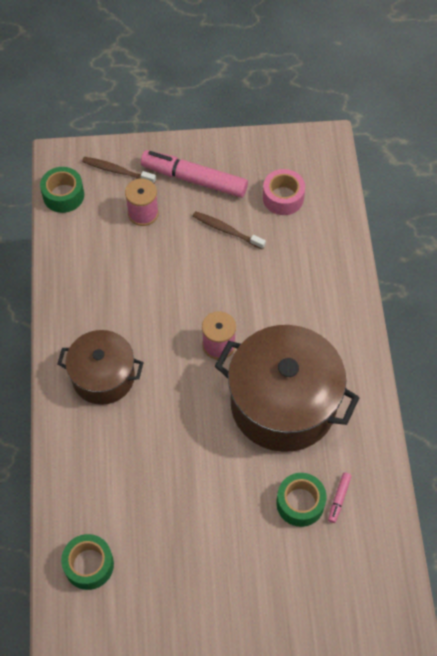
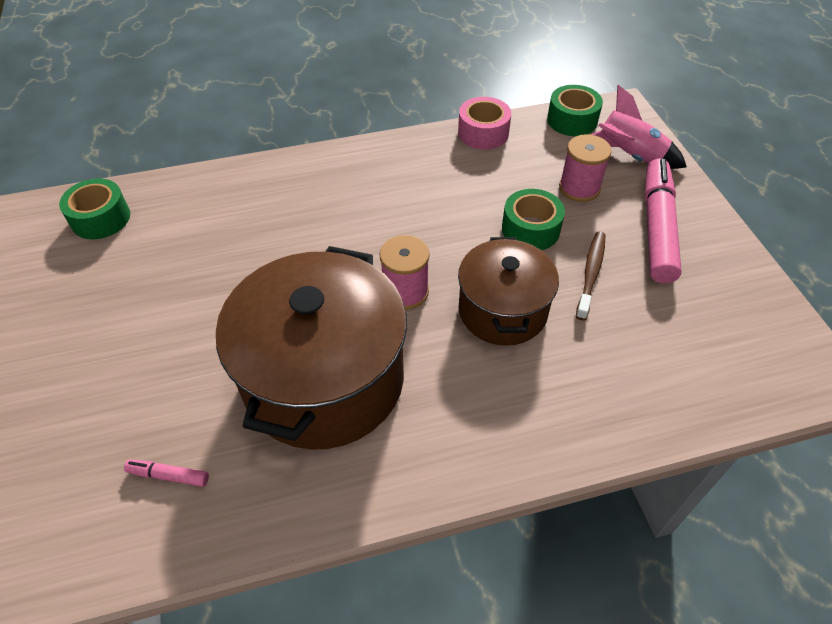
camera: 80 degrees right, 10 degrees down
brown pot [57,330,144,405] -> brown pot moved to [458,237,559,346]
brown toothbrush [82,157,156,183] -> pink rocket [591,85,687,169]
pink tape [263,169,305,215] -> pink tape moved to [458,97,511,150]
green tape [276,473,326,527] -> green tape moved to [502,189,565,250]

